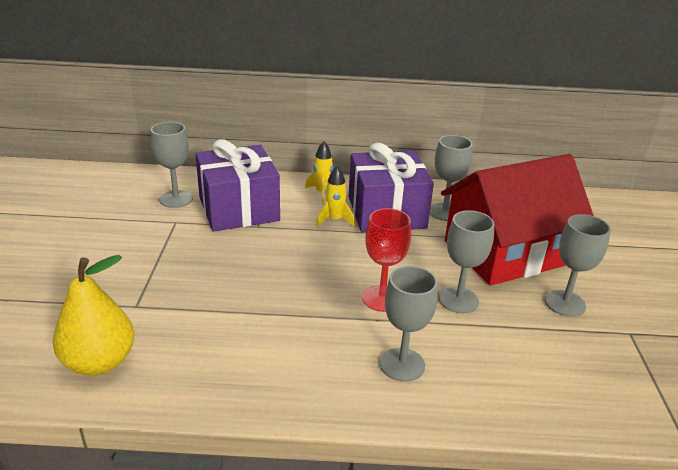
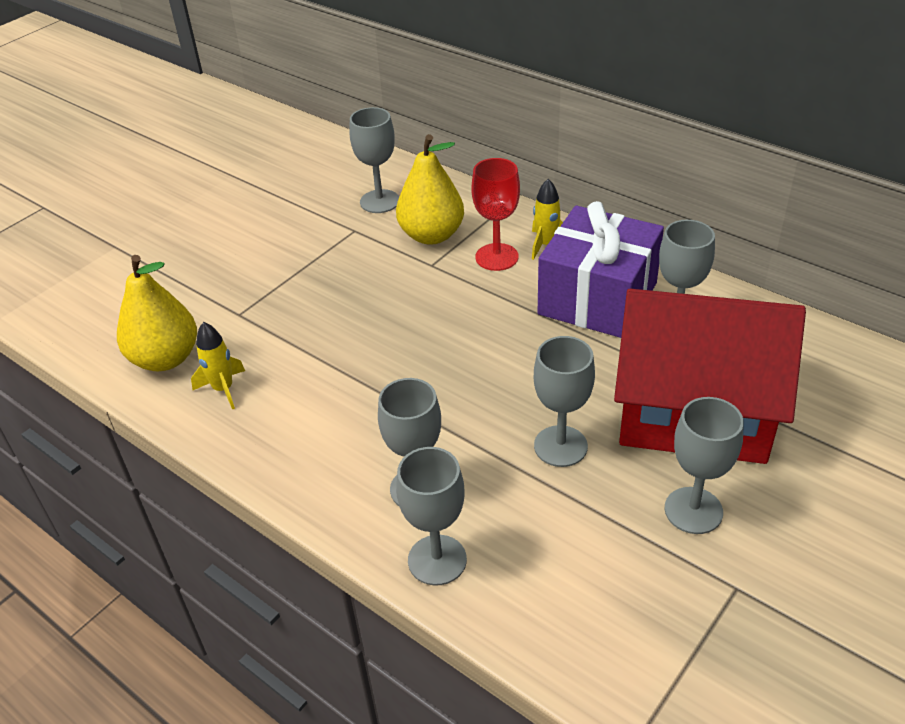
camera: 40 degrees right, 10 degrees up
purple gift [195,139,280,232] -> yellow pear [396,134,464,245]
yellow rocket [316,165,355,226] -> yellow rocket moved to [191,322,245,409]
red goblet [362,208,411,312] -> red goblet moved to [471,158,520,271]
none -> grey goblet [396,447,467,586]

